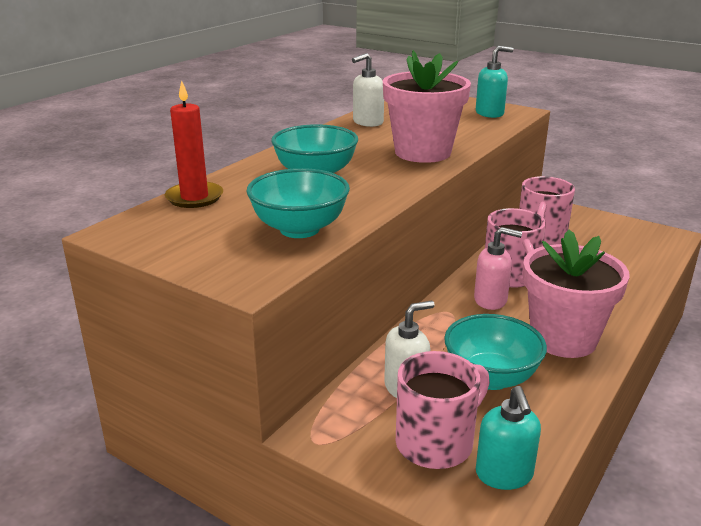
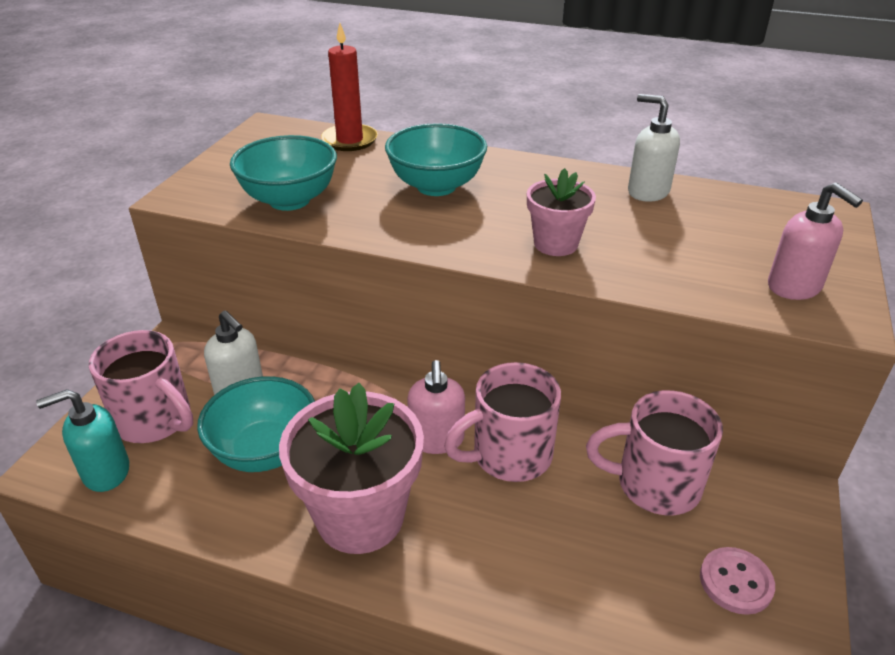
camera: 75 degrees right, 10 degrees up
pink flower pot [383,50,471,163] -> pink flower pot [527,168,596,256], size x0.55
turquoise soap dispenser [476,46,514,118] -> pink soap dispenser [768,182,863,300]
none -> pink button [700,547,775,615]

